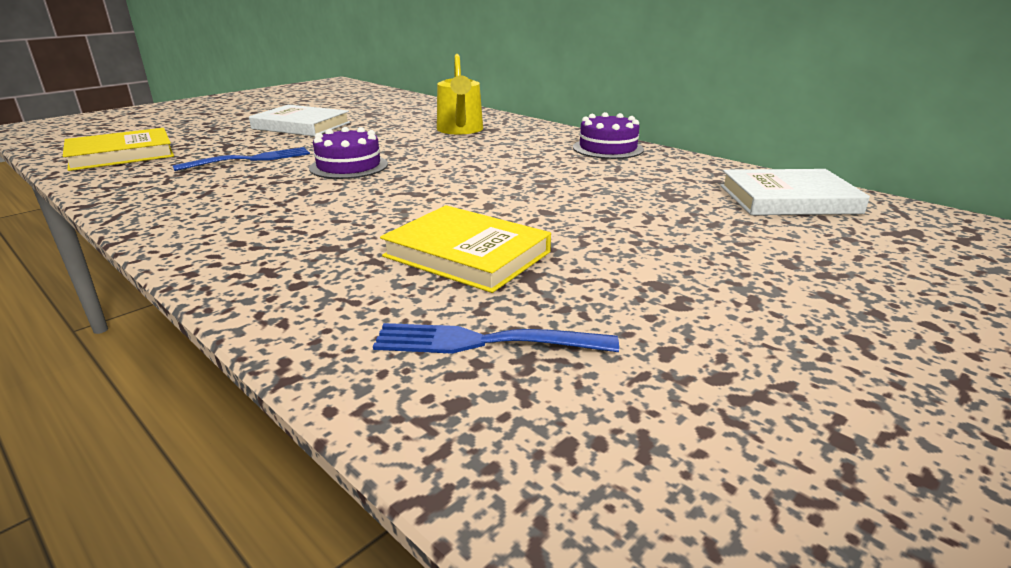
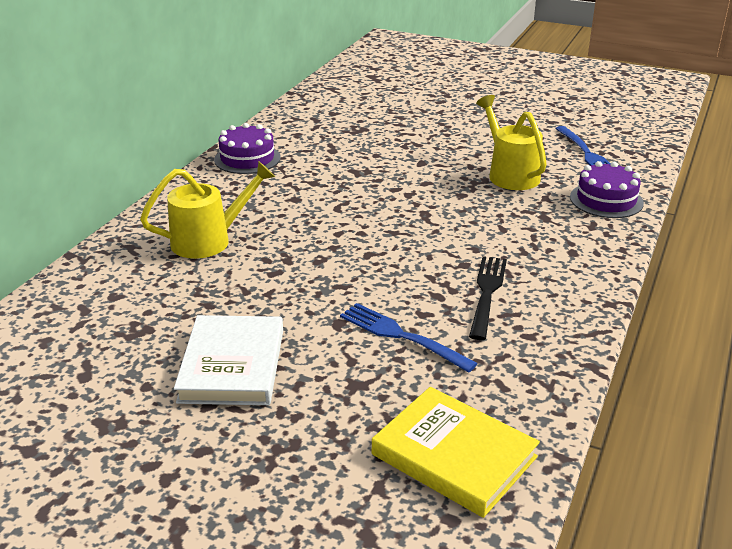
camera: 110 degrees left, 5 degrees up
purple cake [309,127,388,179] -> purple cake moved to [570,161,644,218]
yellow book [380,205,551,293] -> yellow watering can [476,95,547,190]
white book [720,169,870,215] -> none
none -> black fork [469,256,507,340]

